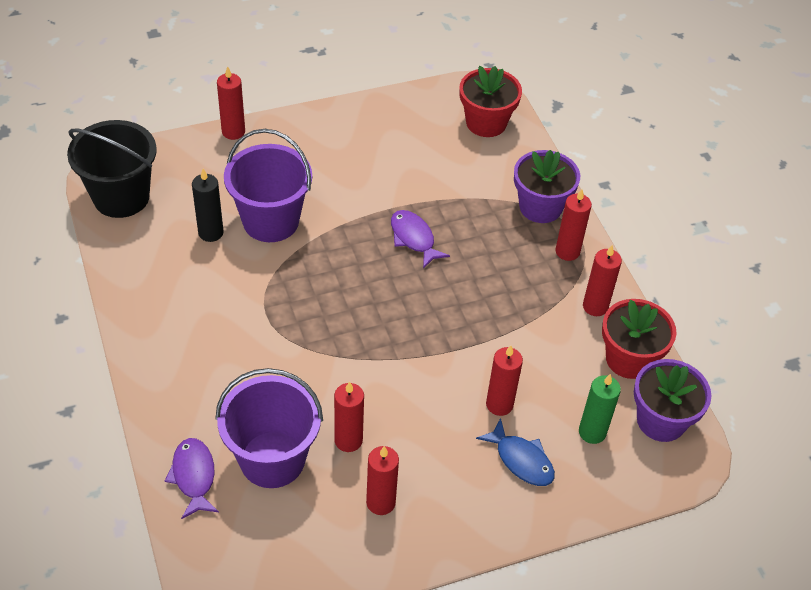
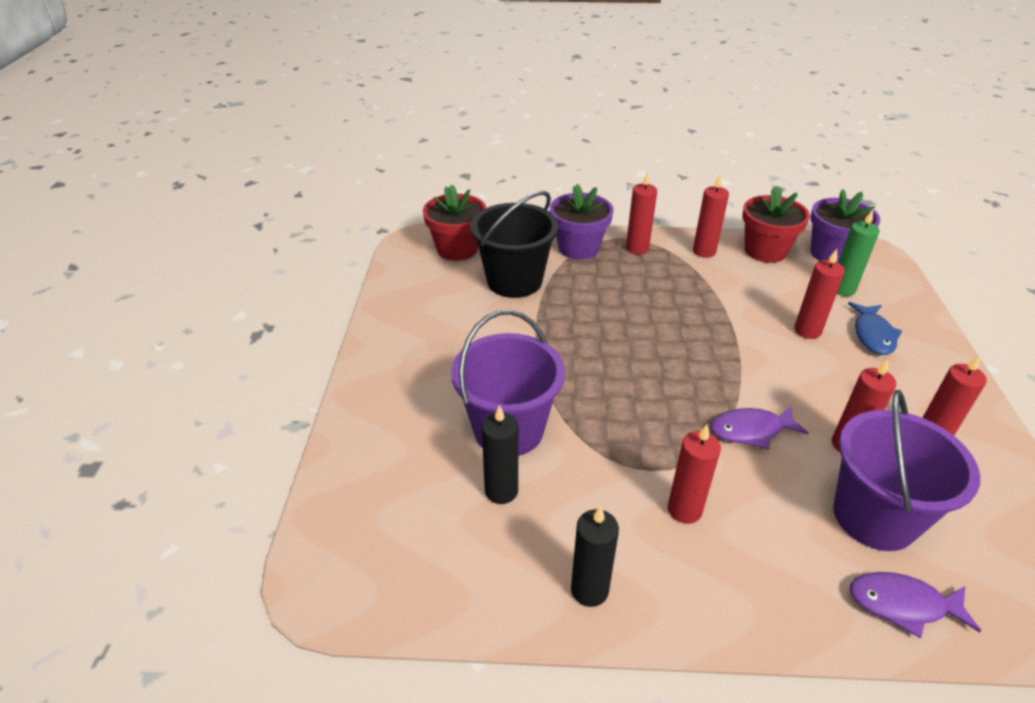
camera: 65 degrees left, 10 degrees down
black bucket [67,120,157,218] -> black bucket moved to [470,191,559,298]
red candle [217,66,245,140] -> red candle moved to [668,424,721,524]
purple fish [391,210,450,269] -> purple fish moved to [711,406,809,449]
blue fish [476,418,555,486] -> blue fish turned 120 degrees clockwise [848,302,902,355]
none -> black candle [571,506,619,607]

